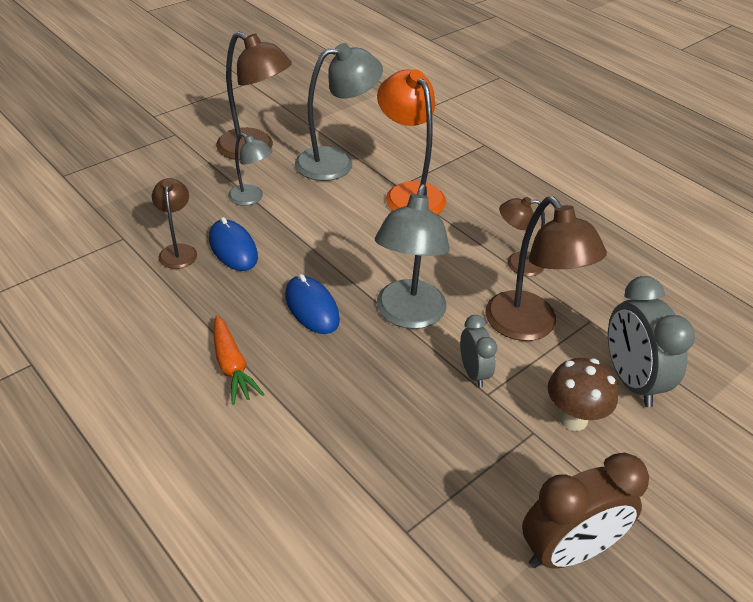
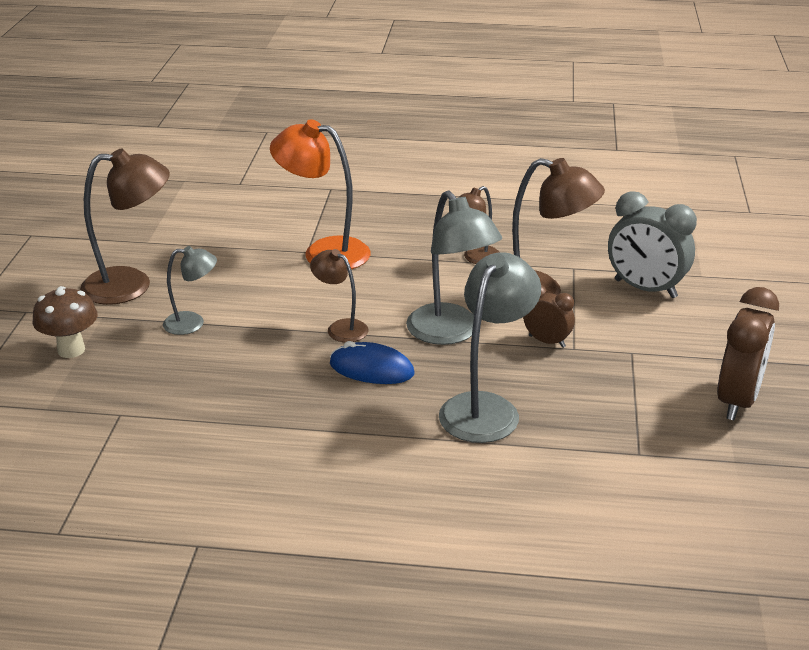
camera: 40 degrees left, 10 degrees down
brown lamp [152,178,197,269] -> brown lamp moved to [310,249,369,342]
blue mouse [209,217,258,271] -> none
orange carrot [214,315,264,405] -> none
grey lamp [295,43,383,181] -> grey lamp moved to [439,252,541,443]
grey clock [460,315,497,388] -> brown clock [523,285,575,348]
brown mushroom [548,358,618,431] -> brown mushroom moved to [33,286,98,358]

